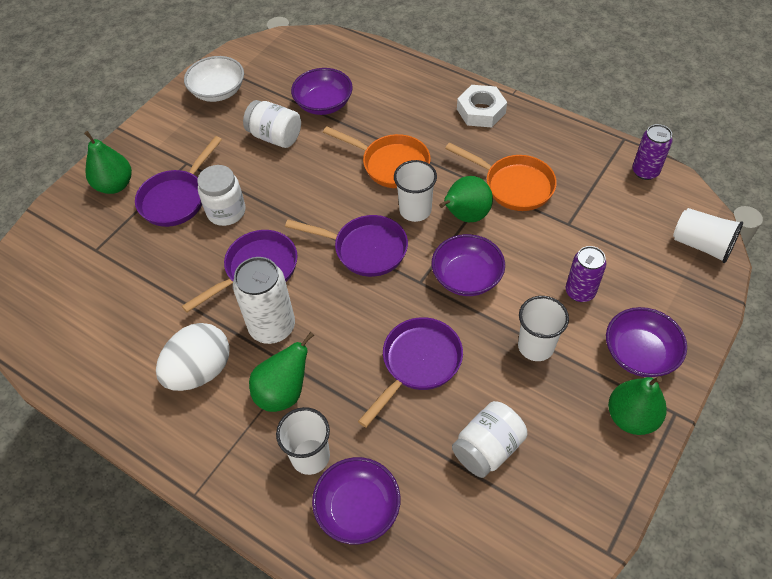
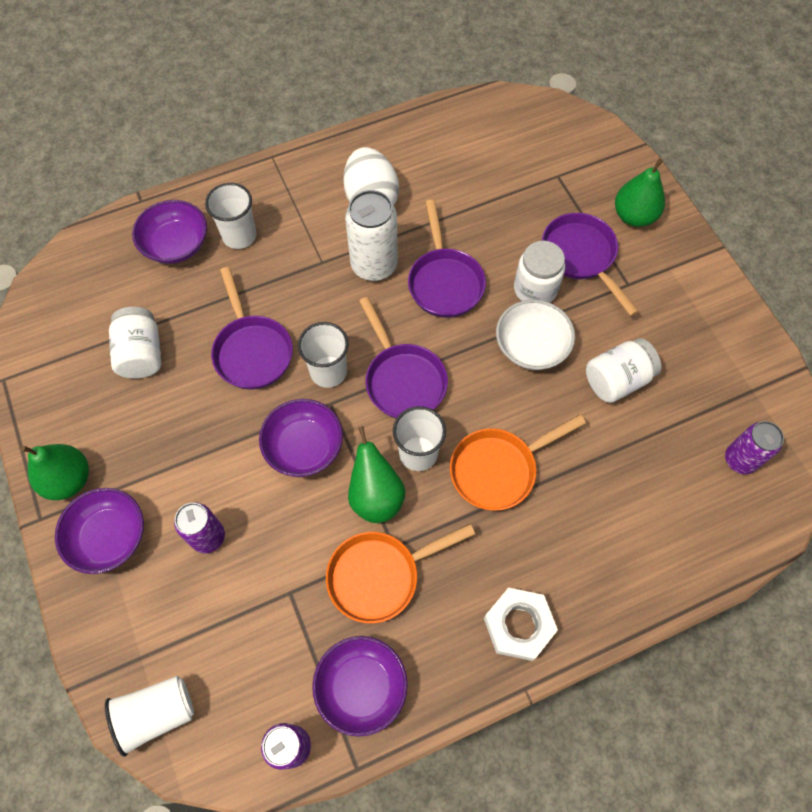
camera: 120 degrees right, 10 degrees up
white bowl [184,56,244,102] -> white bowl moved to [496,300,575,370]
green pear [249,332,314,412] -> none
purple pan [285,215,408,277] -> purple pan turned 75 degrees counterclockwise [359,297,448,419]
purple bowl [291,68,353,115] -> purple bowl moved to [312,636,408,737]
white cup [518,296,569,361] -> white cup moved to [298,322,349,388]
none -> purple can [725,421,784,474]

